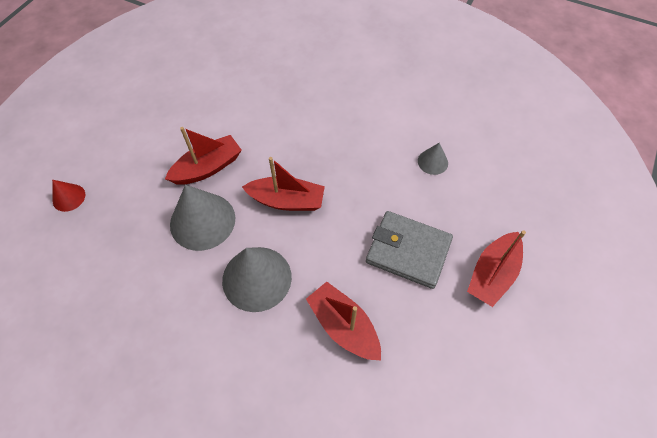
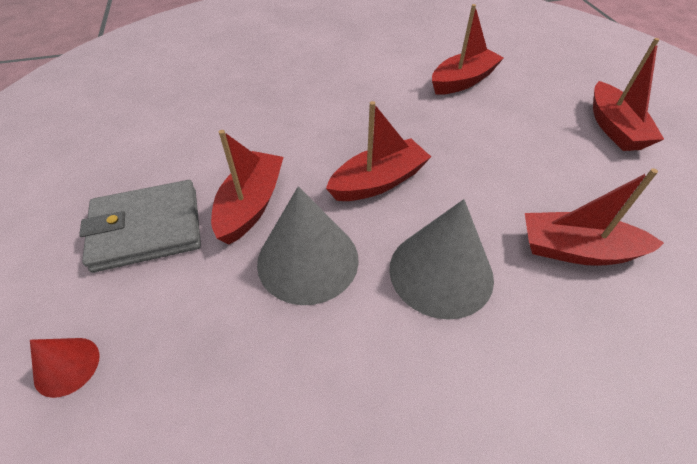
camera: 40 degrees left, 10 degrees down
grey wallet [366,211,453,289] -> grey wallet moved to [79,180,201,273]
grey cone [418,143,448,175] -> red boat [432,4,504,95]

